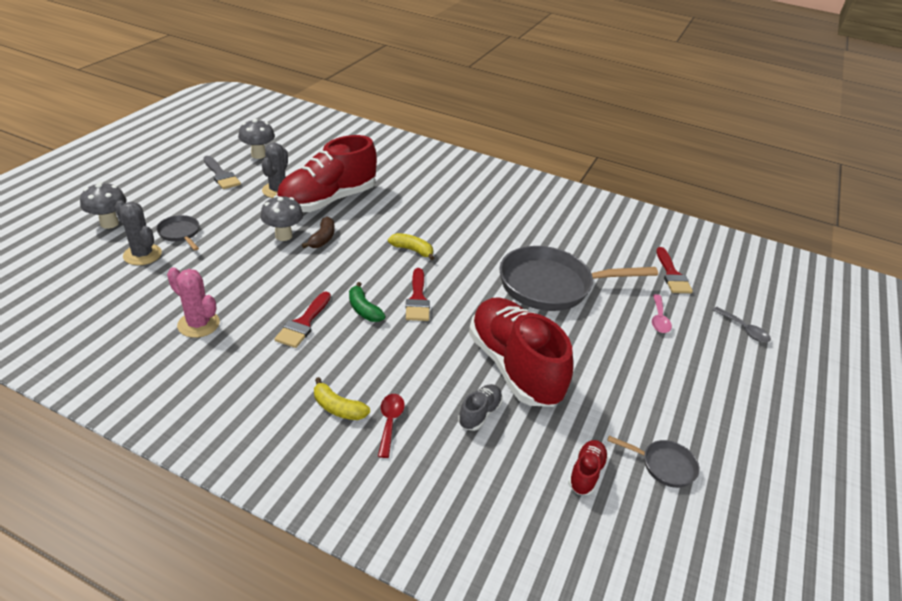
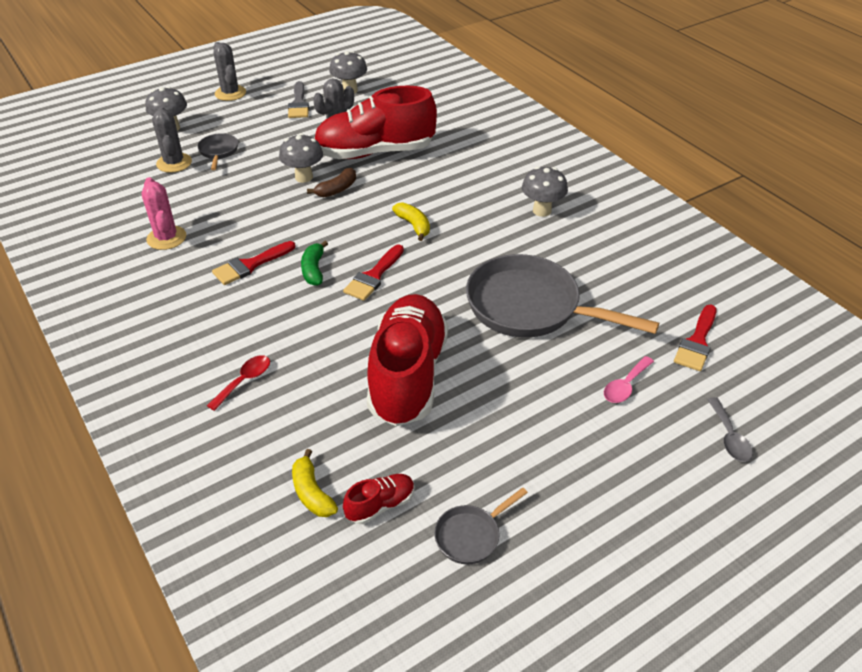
camera: 35 degrees right, 5 degrees up
yellow banana [314,377,370,420] -> yellow banana moved to [292,449,338,517]
grey shoe [458,384,503,431] -> none
grey pan [607,436,699,488] -> grey pan turned 90 degrees clockwise [434,487,528,564]
none -> grey cactus [213,42,246,101]
none -> grey mushroom [522,167,568,217]

